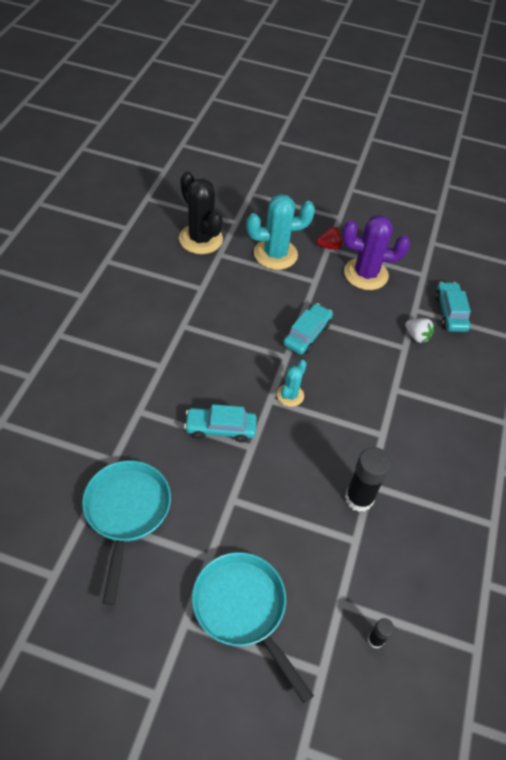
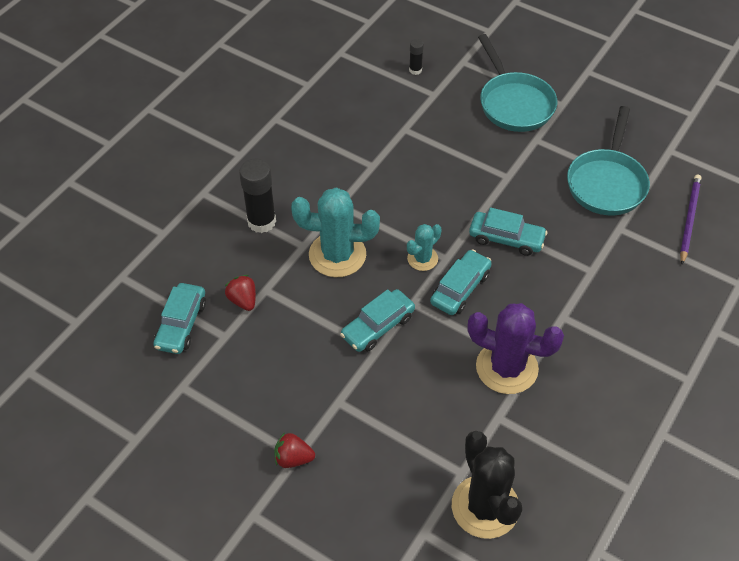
camera: 160 degrees left, 0 degrees up
turquoise cactus [246,194,315,270] -> turquoise cactus moved to [291,187,380,277]
purple cactus [342,215,410,290] -> purple cactus moved to [467,303,564,394]
black glue stick [345,447,391,512] -> black glue stick moved to [239,159,276,233]
white strawberry [405,318,435,343] -> red strawberry [225,275,256,311]
none -> turquoise car [430,250,492,315]
none -> purple pencil [680,175,701,264]

